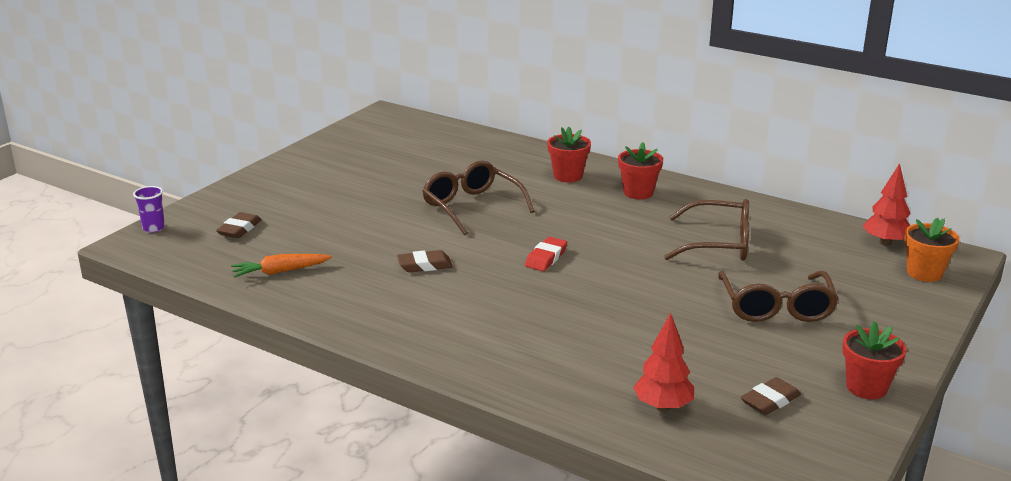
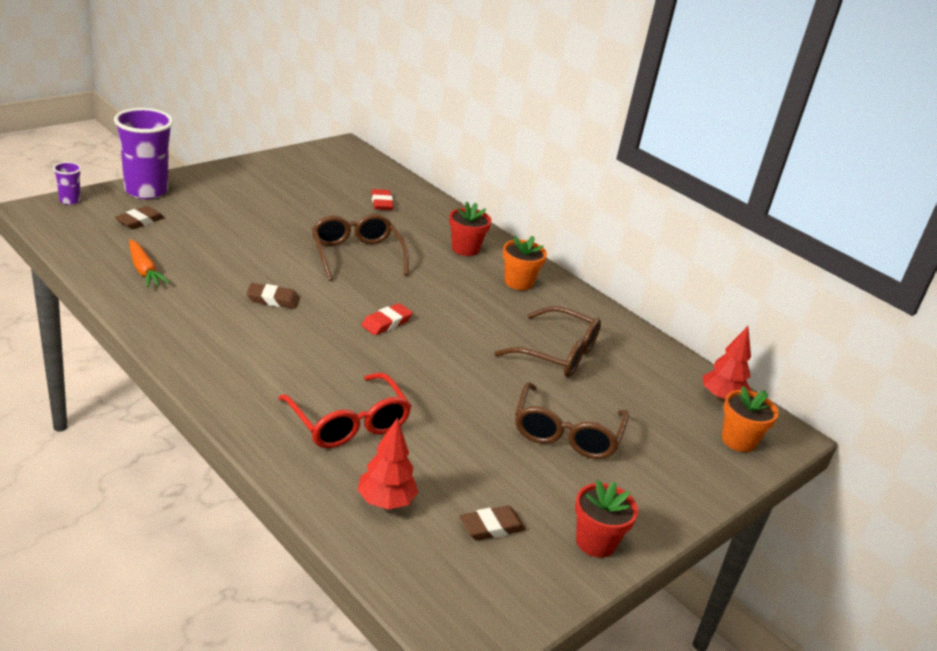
camera: 10 degrees right, 5 degrees up
orange carrot [231,254,332,278] -> orange carrot turned 120 degrees counterclockwise [129,239,170,288]
red flower pot [618,142,663,199] -> orange flower pot [503,236,547,290]
none -> purple cup [114,108,173,199]
none -> red glasses [278,373,412,448]
none -> red eraser [371,189,394,210]

